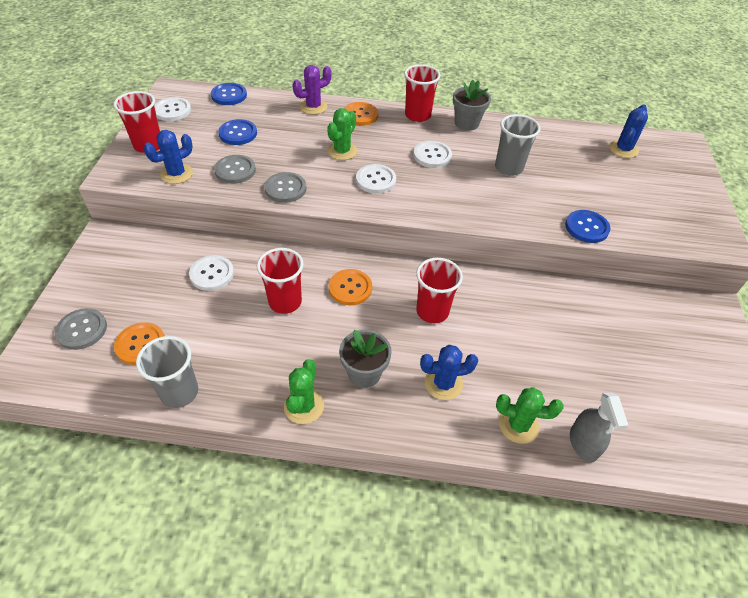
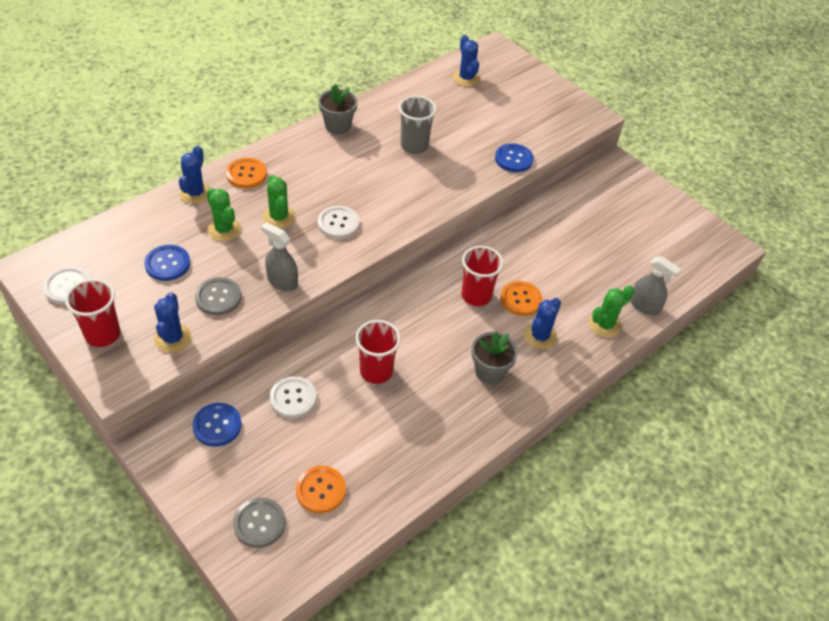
camera: 50 degrees left, 0 degrees up
grey cup [136,336,198,408] -> none
blue button [211,83,247,105] -> blue button moved to [192,403,242,447]
grey button [264,172,306,203] -> grey spray bottle [261,222,298,291]
green cactus [284,359,324,424] -> green cactus moved to [207,188,241,241]
purple cactus [292,65,332,115] -> blue cactus [179,145,211,204]
orange button [329,269,372,305] -> orange button moved to [500,281,542,316]
red cup [404,64,440,122] -> none
white button [413,141,452,168] -> none

